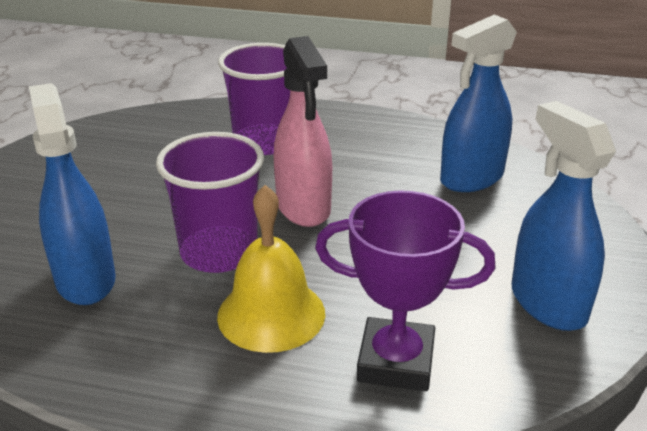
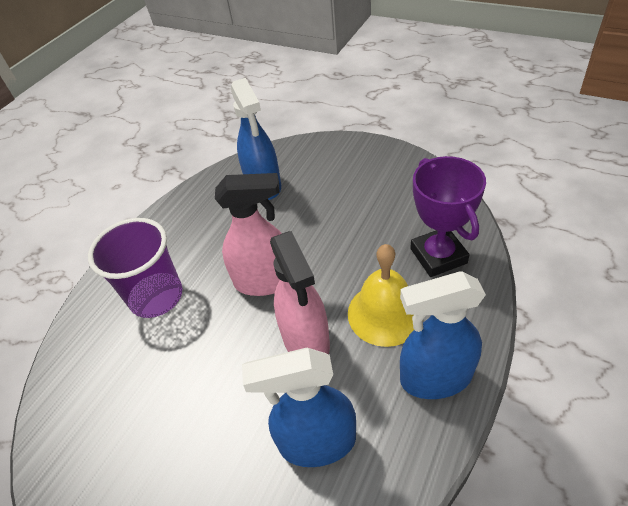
camera: 70 degrees left, 15 degrees up
purple cup [156,132,264,273] -> pink spray bottle [270,231,330,354]
purple trophy [315,190,495,391] -> purple trophy turned 45 degrees counterclockwise [410,156,486,277]
blue spray bottle [511,101,616,331] -> blue spray bottle moved to [400,271,486,399]

